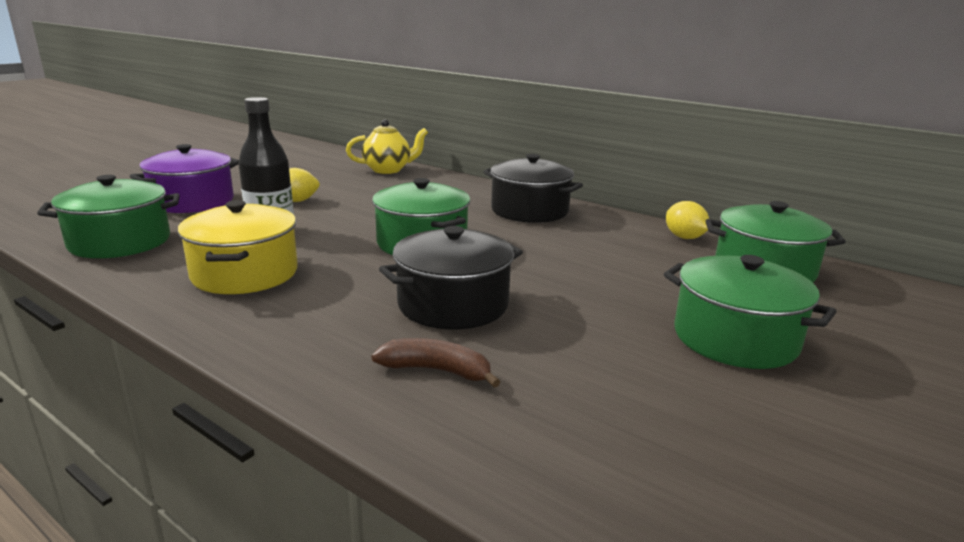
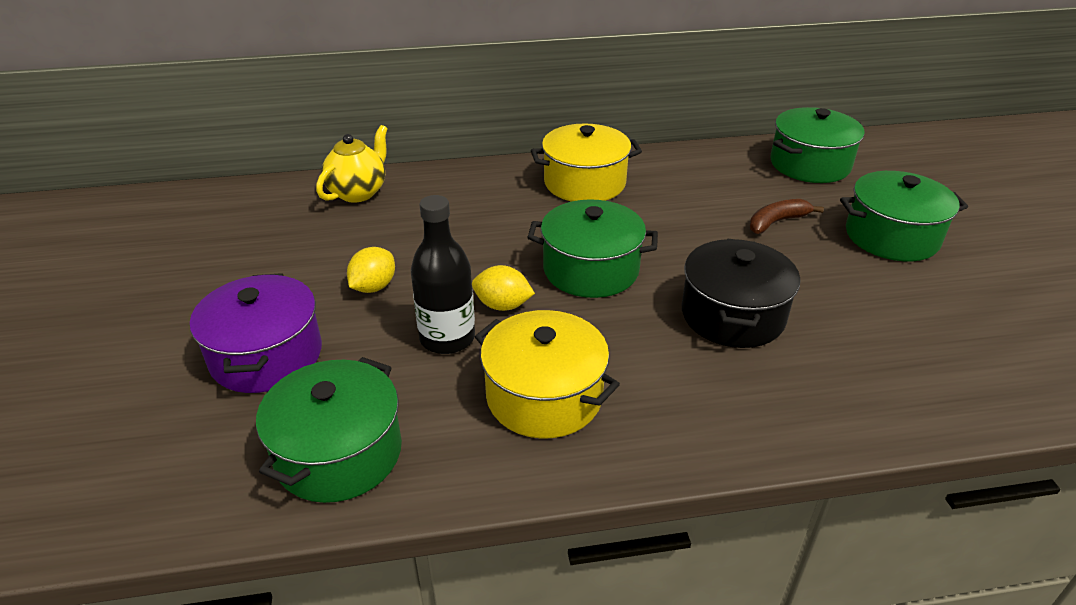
camera: 45 degrees left, 15 degrees up
brown banana [371,338,500,388] -> brown banana moved to [750,199,824,234]
black pot [483,154,583,223] -> yellow pot [531,123,642,202]
yellow lemon [666,201,709,239] -> yellow lemon moved to [472,265,535,311]

